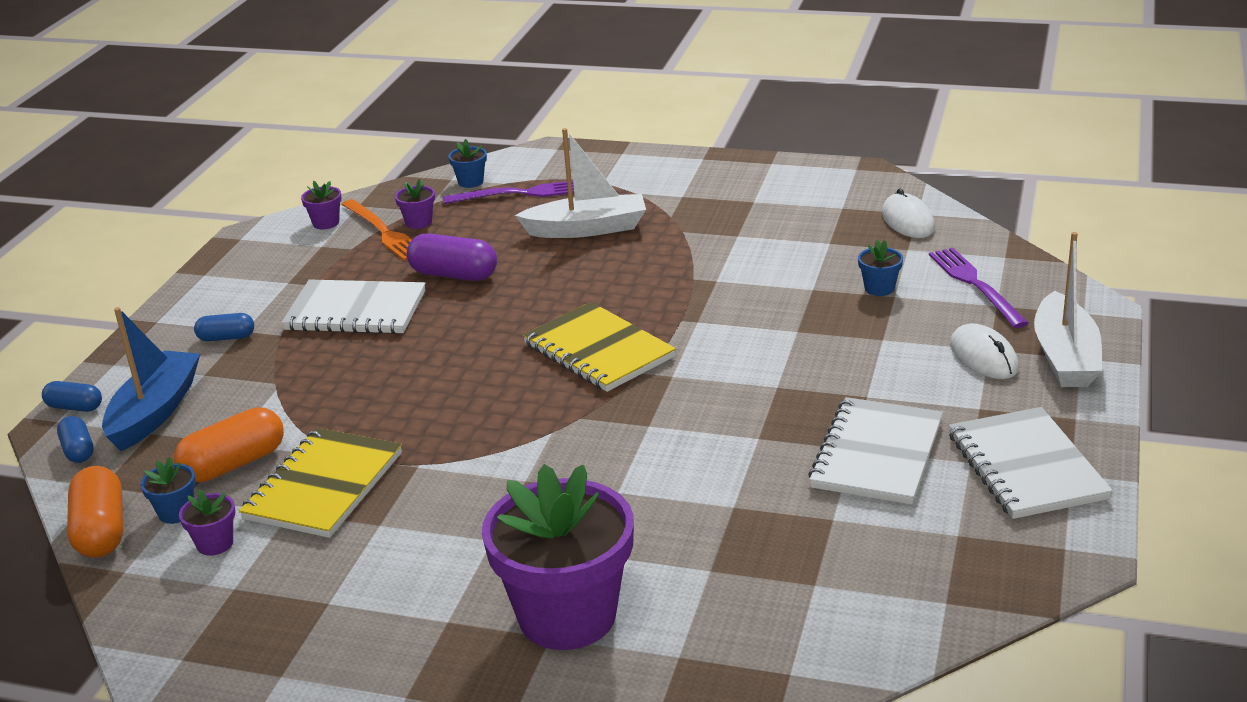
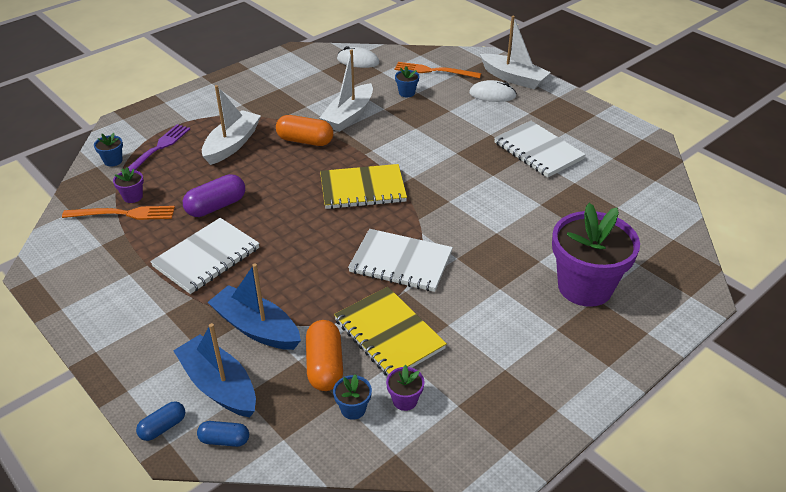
camera: 60 degrees left, 10 degrees up
orange capsule [67,466,123,558] -> orange capsule moved to [276,115,334,146]
blue capsule [194,313,254,341] -> none
purple flower pot [301,181,342,229] -> none
purple fork [929,248,1029,328] -> orange fork [395,62,481,79]
white notebook [949,407,1113,519] -> white notebook moved to [348,229,453,292]
none -> blue boat [208,263,301,350]
none -> white boat [320,49,373,132]

